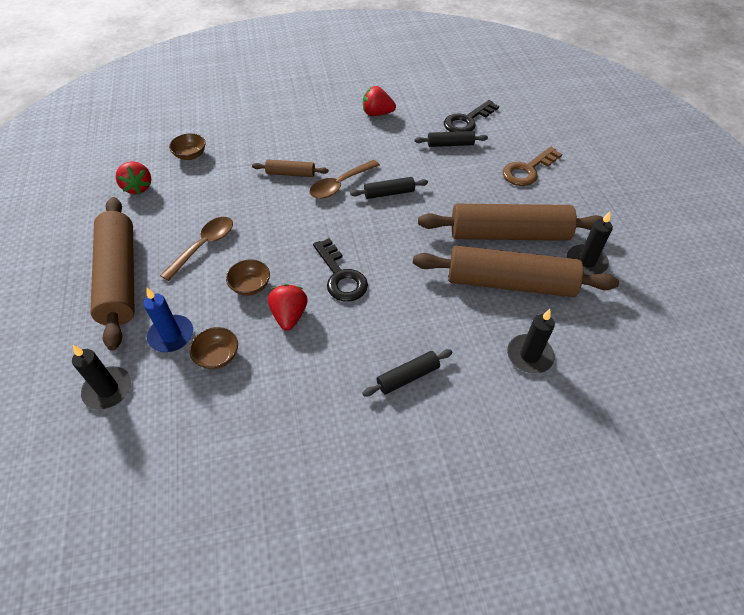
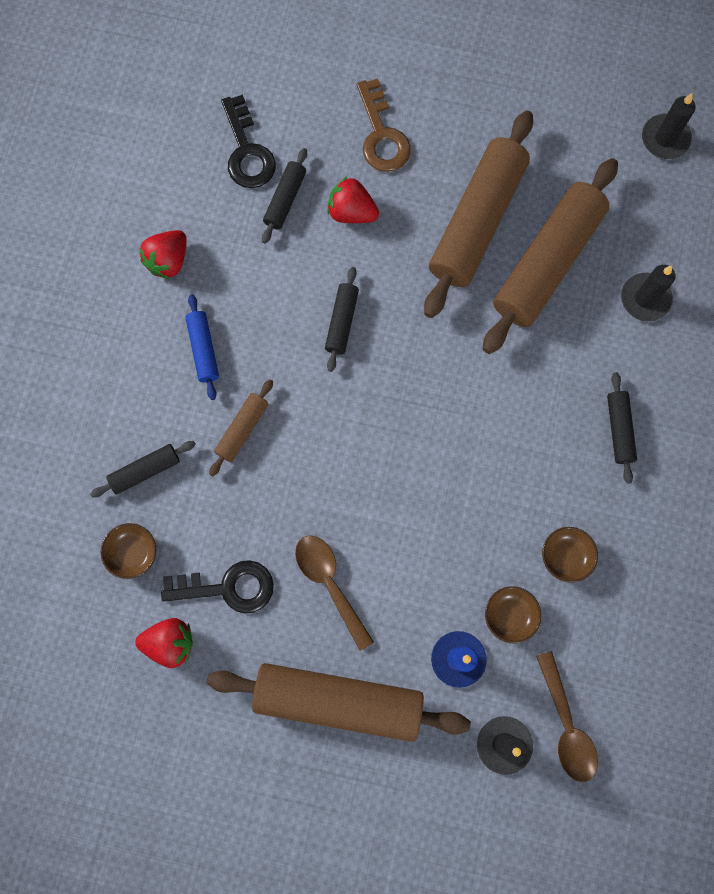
camera: 65 degrees left, 25 degrees up
brown bowl [226,260,270,296] -> brown bowl moved to [542,527,598,583]
red strawberry [268,284,308,330] -> red strawberry moved to [327,176,379,223]
brown spoon [309,160,380,199] -> brown spoon moved to [536,651,598,782]
black key [313,238,368,302] -> black key moved to [161,560,274,613]
black candle [567,211,613,275] -> black candle moved to [642,93,696,159]
none -> black rolling pin [90,441,196,498]
none -> blue rolling pin [185,294,219,400]

